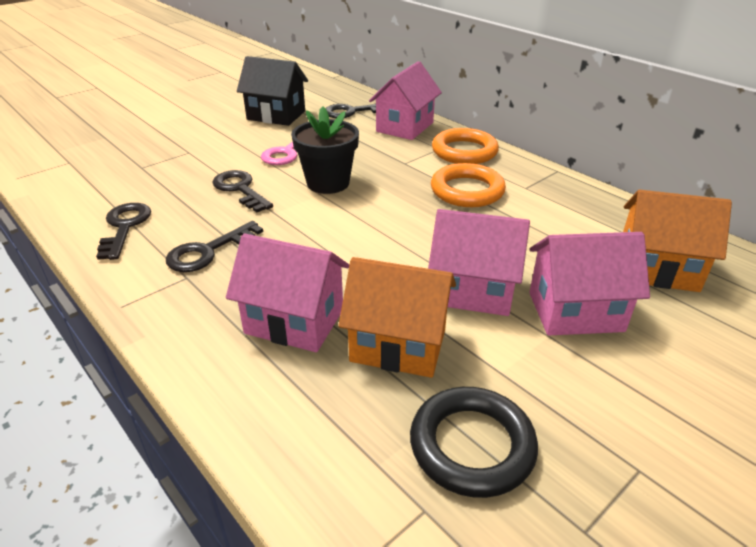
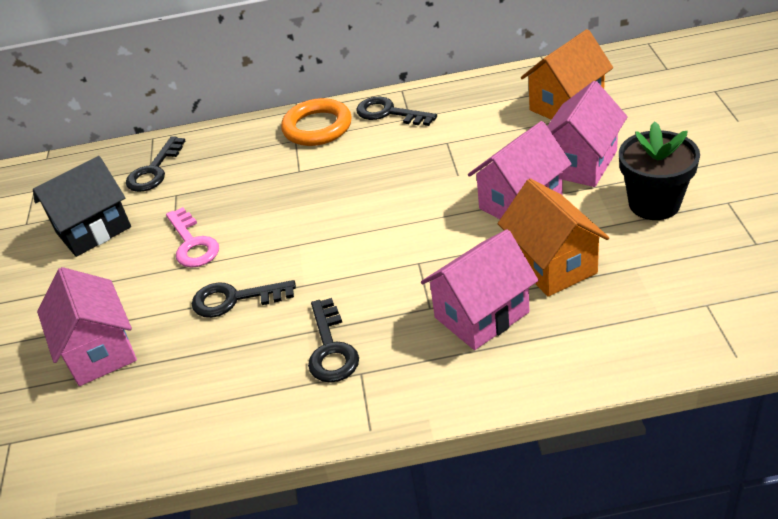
camera: 50 degrees left, 5 degrees up
black key [96,203,151,260] -> black key moved to [356,97,437,126]
black flower pot [291,106,359,194] -> black flower pot moved to [619,121,700,220]
orange house [338,257,456,378] -> orange house turned 75 degrees counterclockwise [498,179,609,297]
pink house [369,61,442,140] -> pink house moved to [37,267,137,386]
black ring [410,387,538,498] -> none
orange ring [431,163,506,207] -> none

